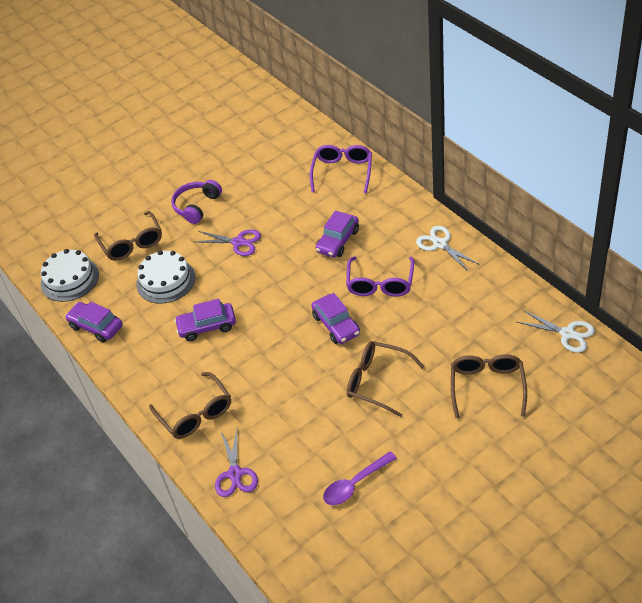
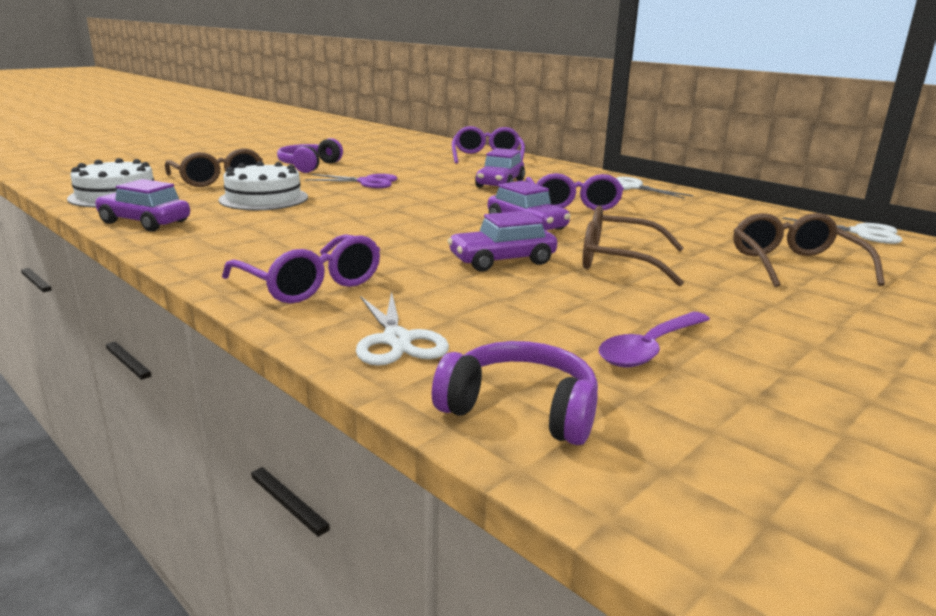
camera: 15 degrees left, 25 degrees down
brown glasses [149,372,231,439] -> purple glasses [222,234,380,304]
purple car [174,299,236,341] -> purple car moved to [447,211,557,272]
purple scissors [215,429,258,497] -> white scissors [356,291,449,366]
none -> purple headphones [432,341,598,445]

